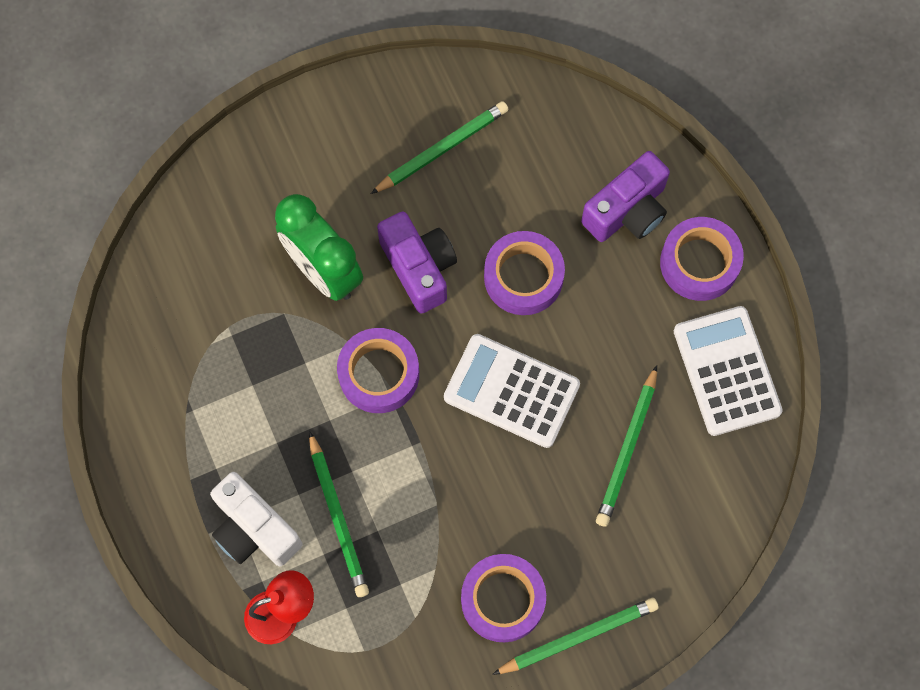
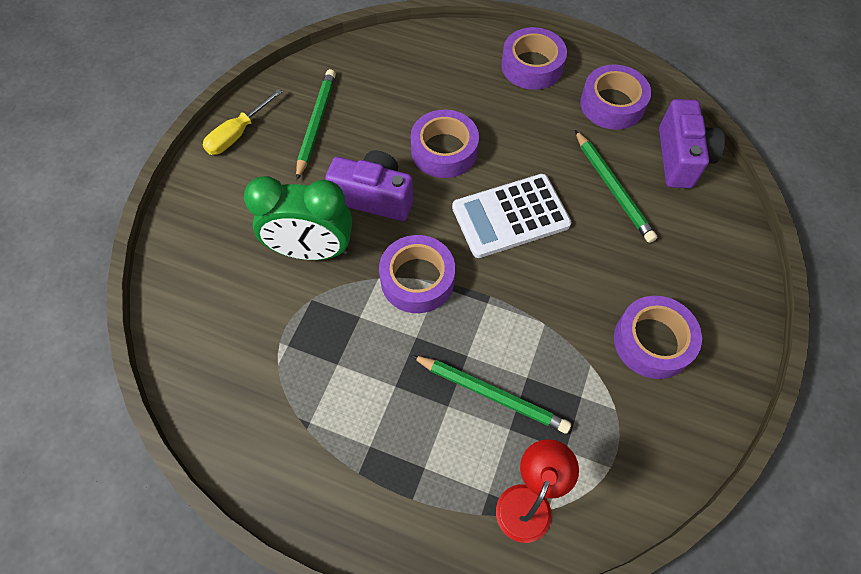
camera: 45 degrees left, 10 degrees down
white camera [210,472,302,566] -> none
green pencil [492,598,659,675] -> none
purple camera [581,151,670,242] -> purple camera moved to [659,99,725,188]
white calculator [674,306,783,436] -> purple tape [580,64,651,130]
none -> yellow screwdriver [203,89,282,155]

